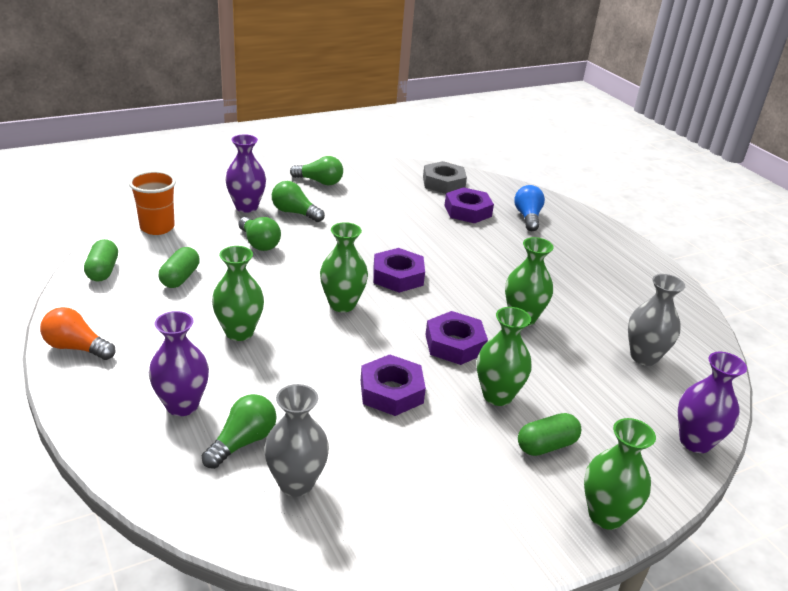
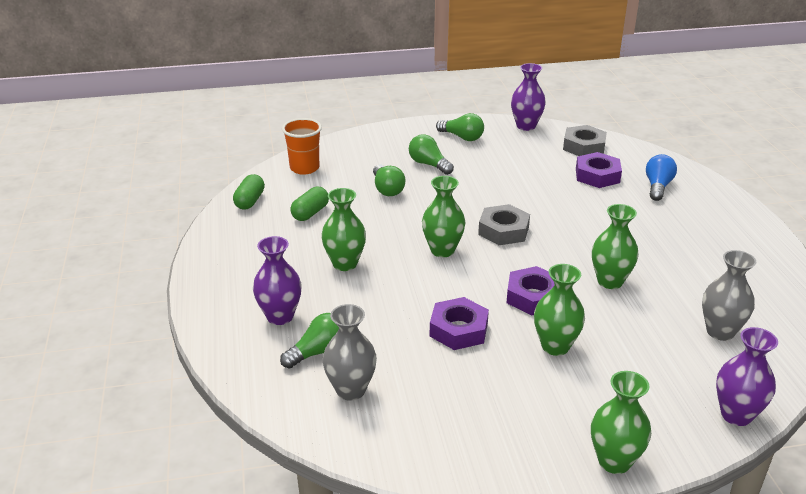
camera: 20 degrees right, 0 degrees up
orange light bulb [40,307,116,360] -> none
purple vase [225,135,266,213] -> purple vase moved to [511,63,546,131]
purple nut [373,248,425,293] -> grey nut [478,204,530,245]
green capsule [518,413,581,456] -> none

